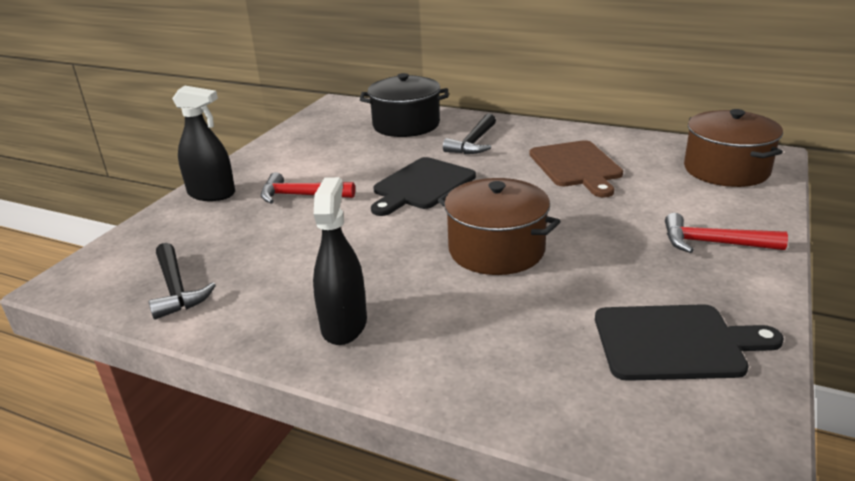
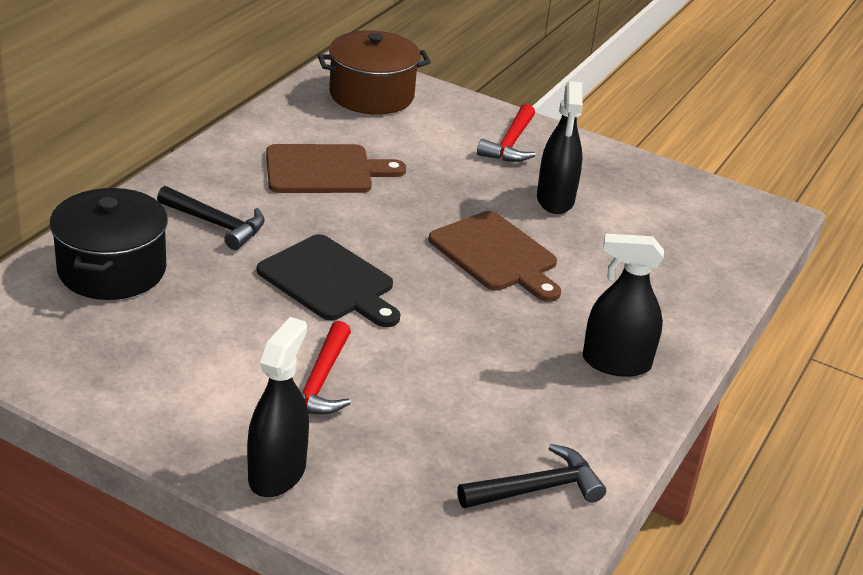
camera: 90 degrees left, 5 degrees up
brown pot [438,178,561,275] -> brown cutting board [429,211,561,302]
black cutting board [595,304,784,381] -> none
none -> black spray bottle [537,81,583,214]

